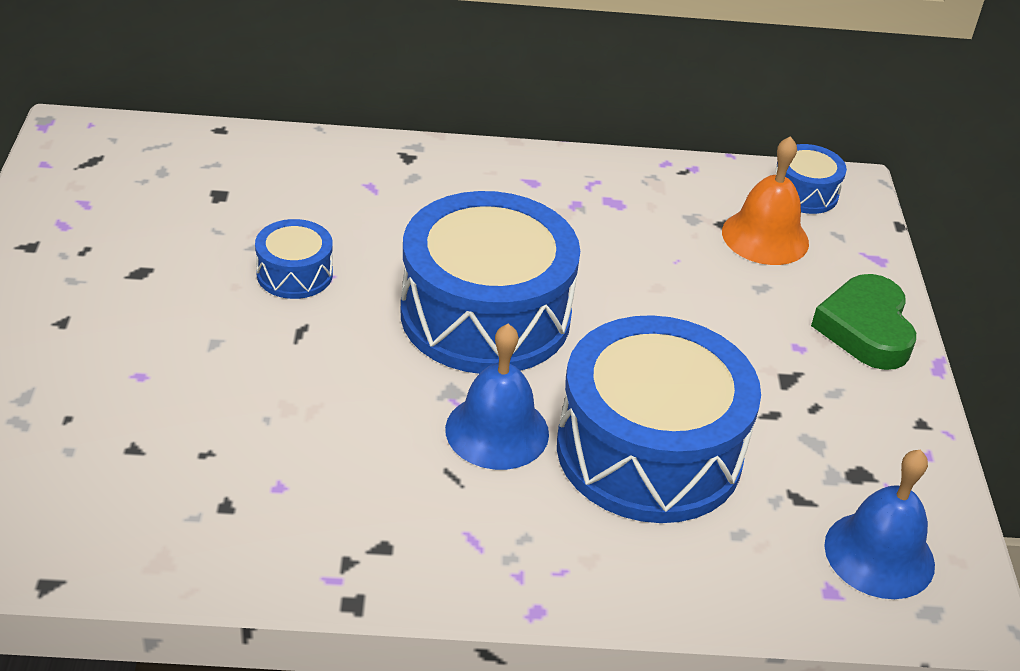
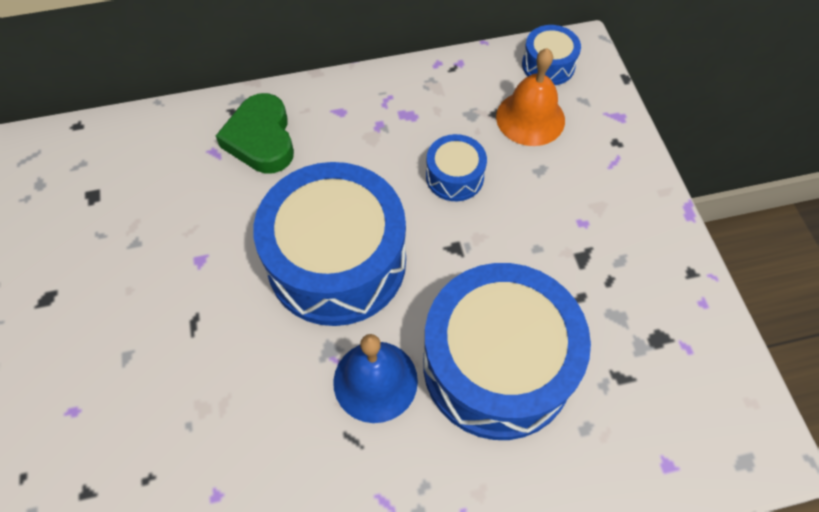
camera: 10 degrees left, 20 degrees up
blue drum [255,219,333,299] -> blue drum moved to [426,134,487,201]
green heart [811,274,916,370] -> green heart moved to [216,93,294,174]
blue bell [824,449,935,599] -> none

